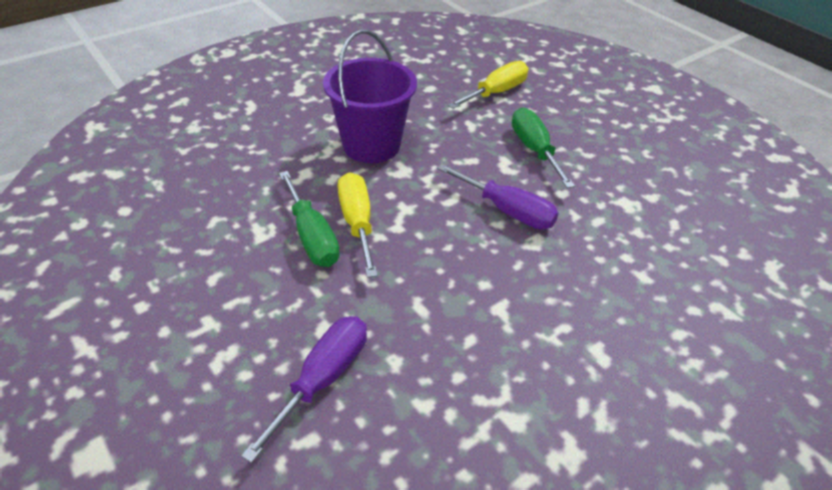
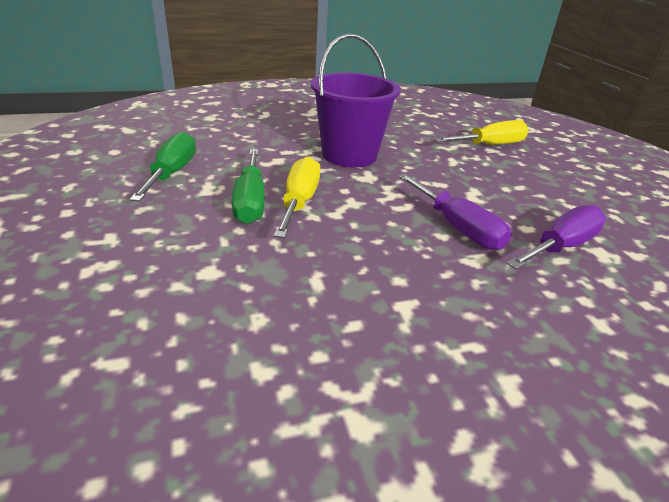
camera: 20 degrees right, 10 degrees down
purple screwdriver [241,316,367,463] -> purple screwdriver moved to [507,205,606,269]
green screwdriver [512,108,575,188] -> green screwdriver moved to [129,131,196,202]

